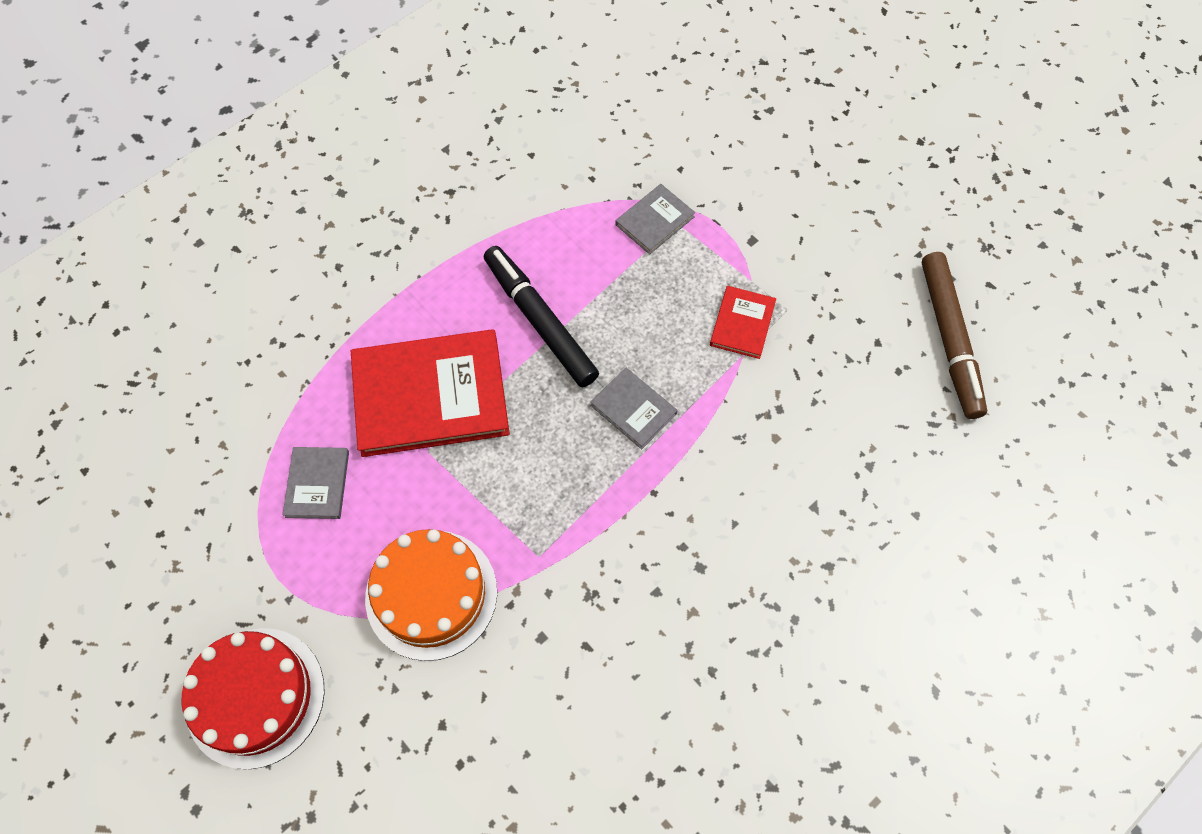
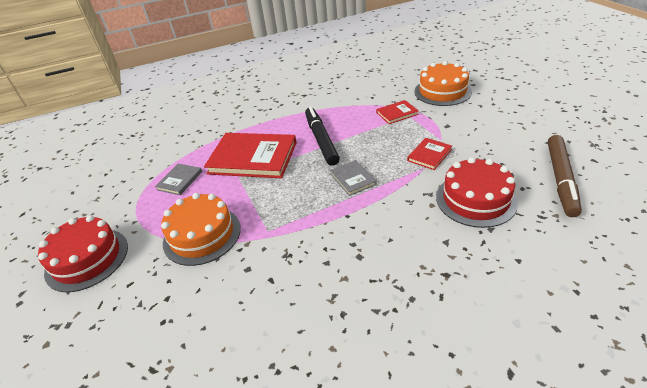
camera: 25 degrees right, 25 degrees down
grey book [616,184,695,254] -> red book [376,100,419,124]
none -> orange cake [414,61,472,106]
none -> red cake [436,157,518,228]

